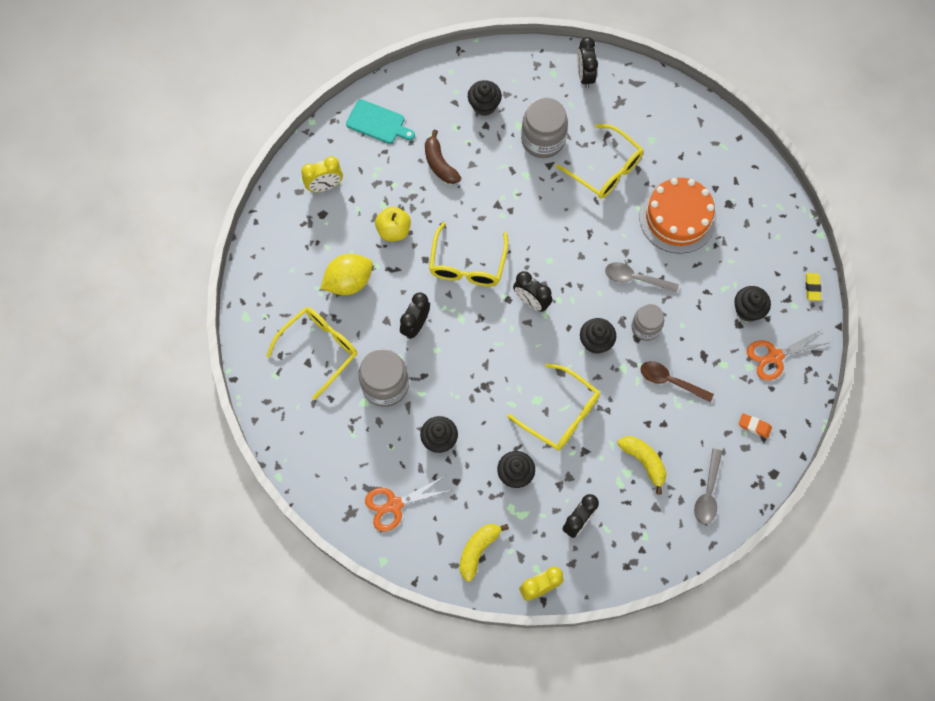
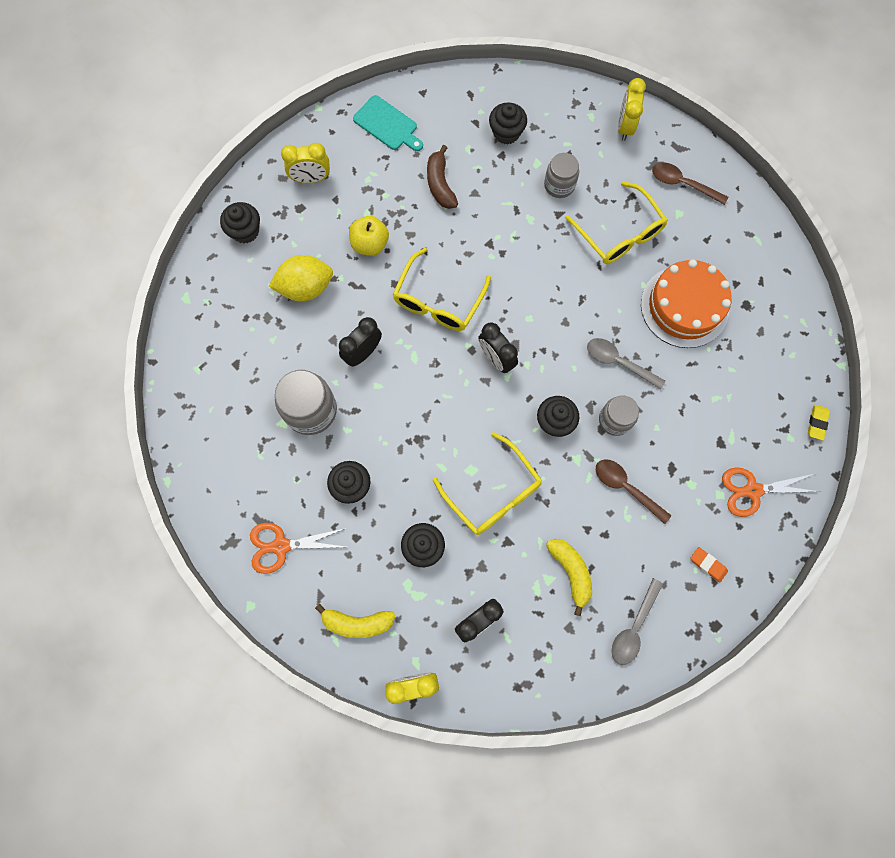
camera: 15 degrees right, 5 degrees up
yellow glasses [266,307,357,400] -> none
yellow banana [460,524,509,582] -> yellow banana turned 135 degrees counterclockwise [315,604,395,638]
grey jar [521,97,568,158] -> grey jar [544,153,579,198], size x0.63
black clock [577,37,598,88] -> yellow clock [618,78,646,141]
black cupcake [734,286,771,322] -> black cupcake moved to [220,202,260,243]
none -> brown spoon [652,162,728,205]

